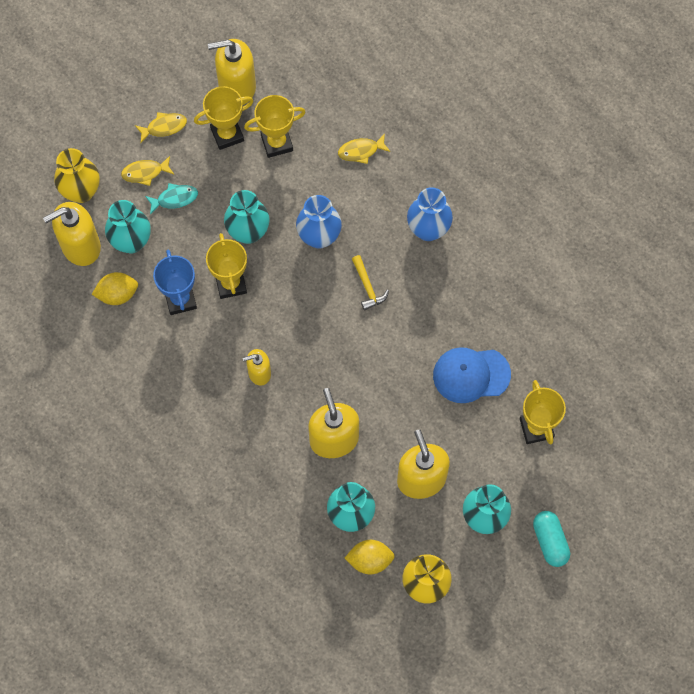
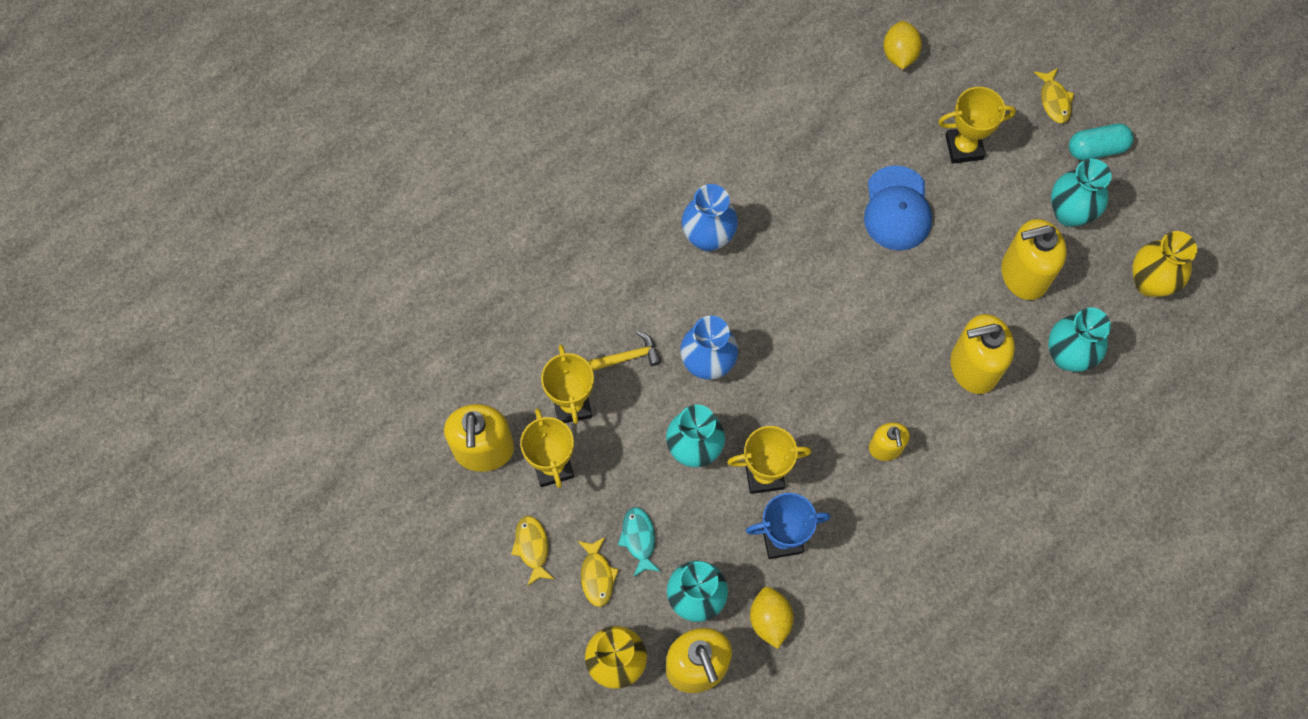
camera: 85 degrees left, 0 degrees up
yellow fish [338,134,391,164] -> yellow fish moved to [1034,68,1074,123]
yellow lemon [345,540,395,575] -> yellow lemon moved to [883,21,922,69]
yellow hammer [352,255,389,310] -> yellow hammer moved to [588,331,661,371]

